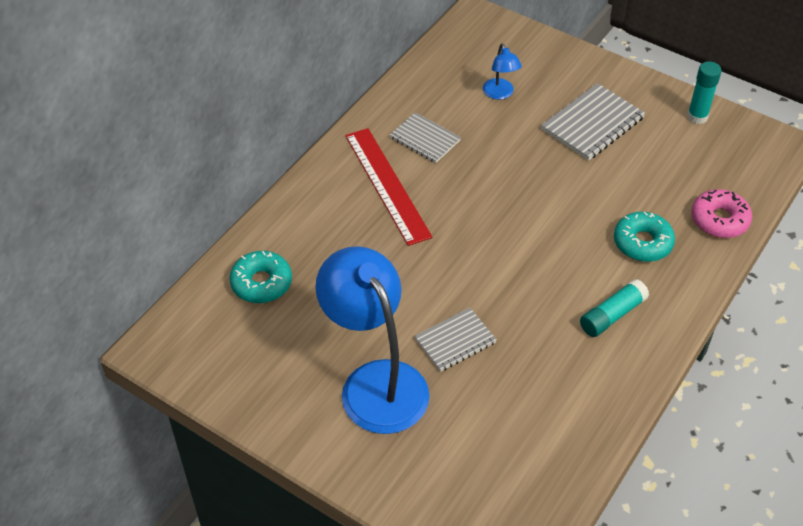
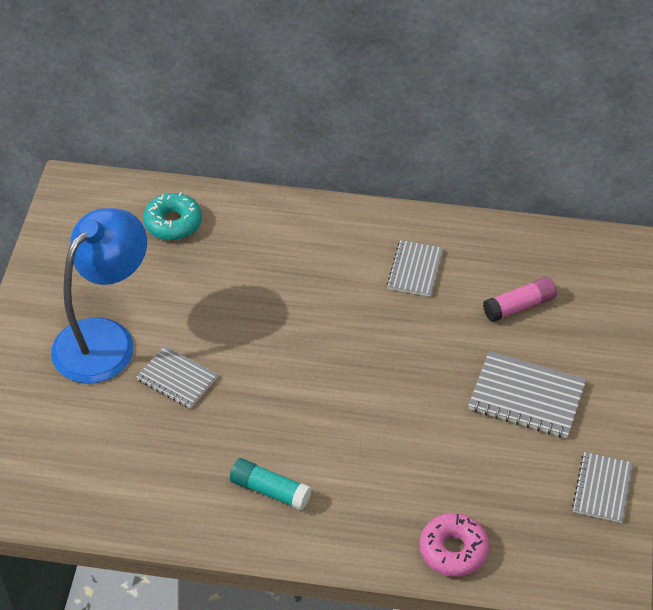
camera: 65 degrees right, 0 degrees up
red ruler [345,128,432,246] -> none
blue lamp [483,44,522,100] -> pink glue stick [483,277,557,322]
turquoise donut [614,212,675,262] -> none
turquoise glue stick [687,61,722,124] -> grey notebook [572,452,633,523]

